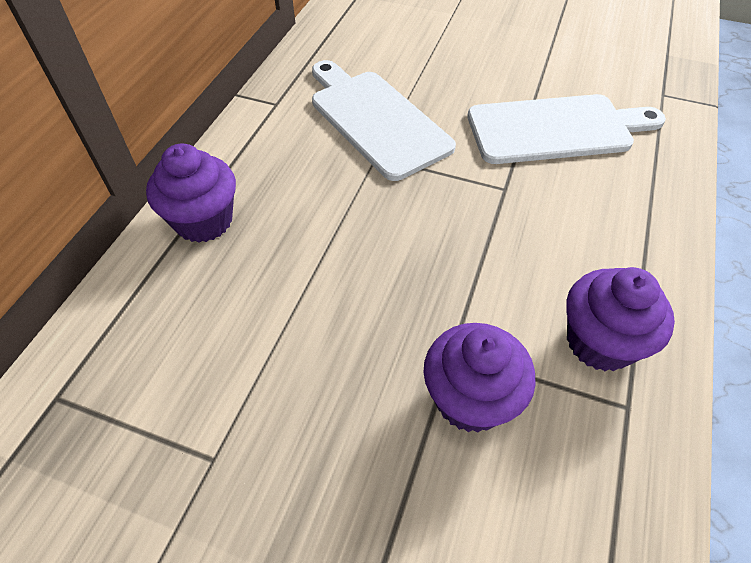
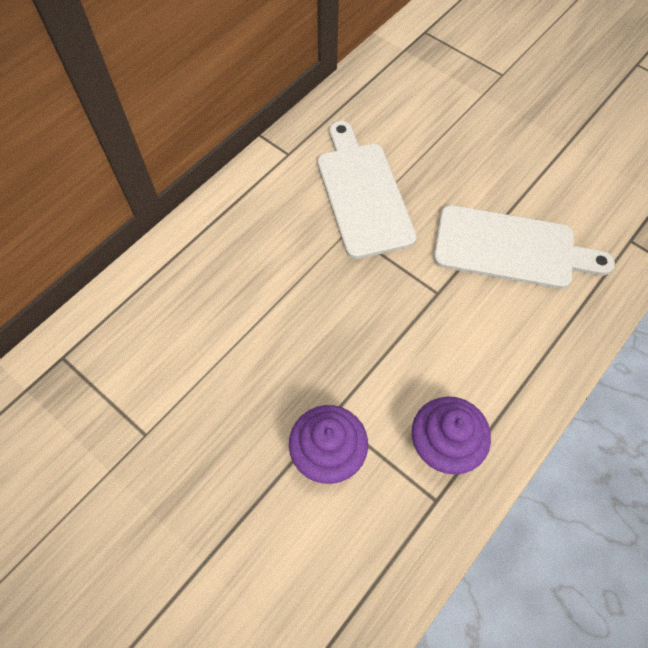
camera: 20 degrees right, 10 degrees up
purple cupcake [146,143,236,243] -> none

